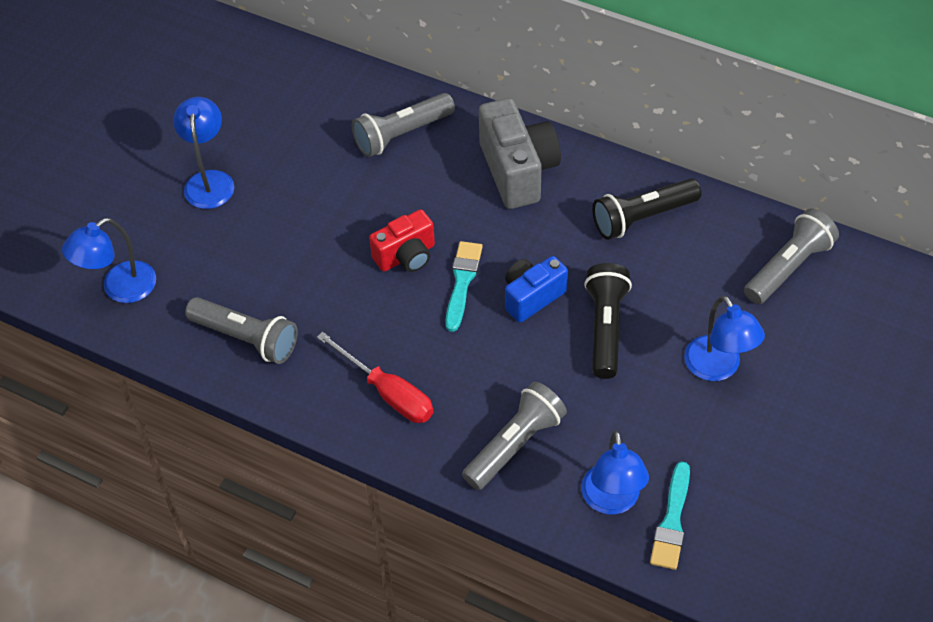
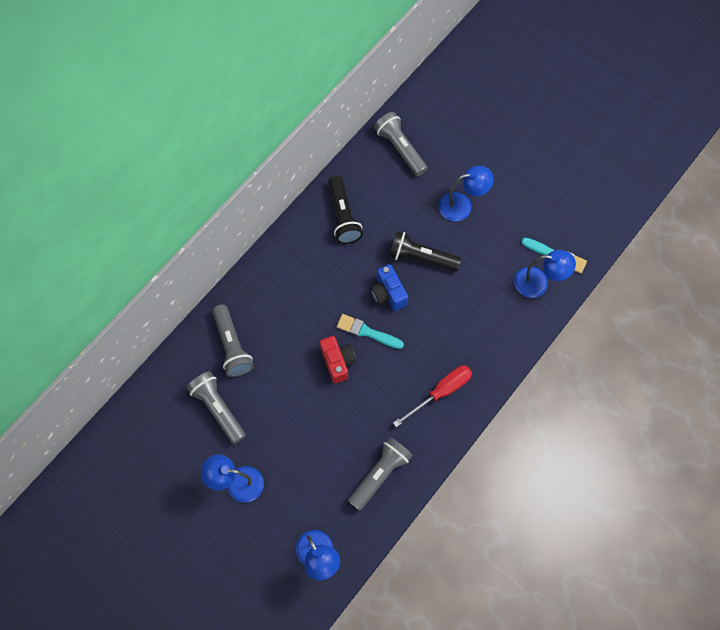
camera: 80 degrees left, 15 degrees up
grey flashlight [462,382,567,490] -> grey flashlight moved to [187,371,246,444]
grey camera [479,98,561,209] -> none

